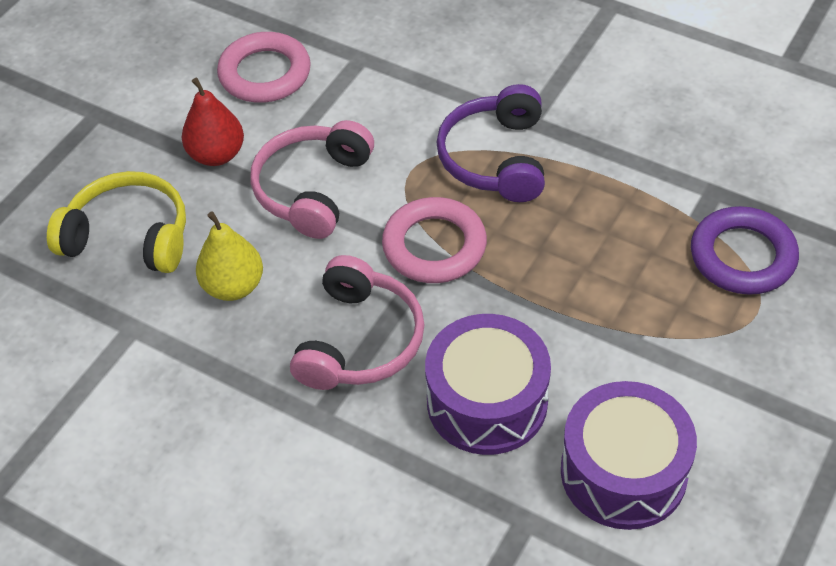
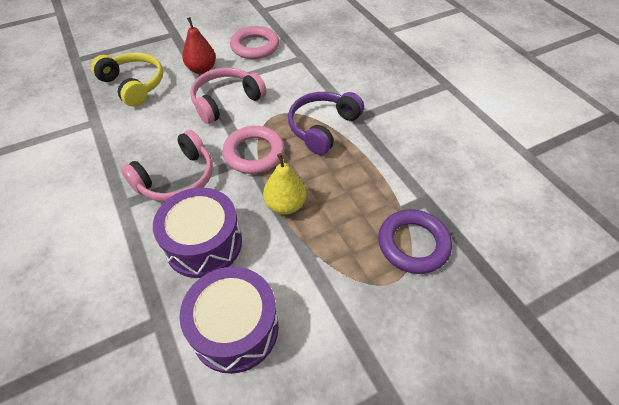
camera: 30 degrees right, 0 degrees up
yellow pear [196,211,263,301] -> yellow pear moved to [263,153,306,215]

